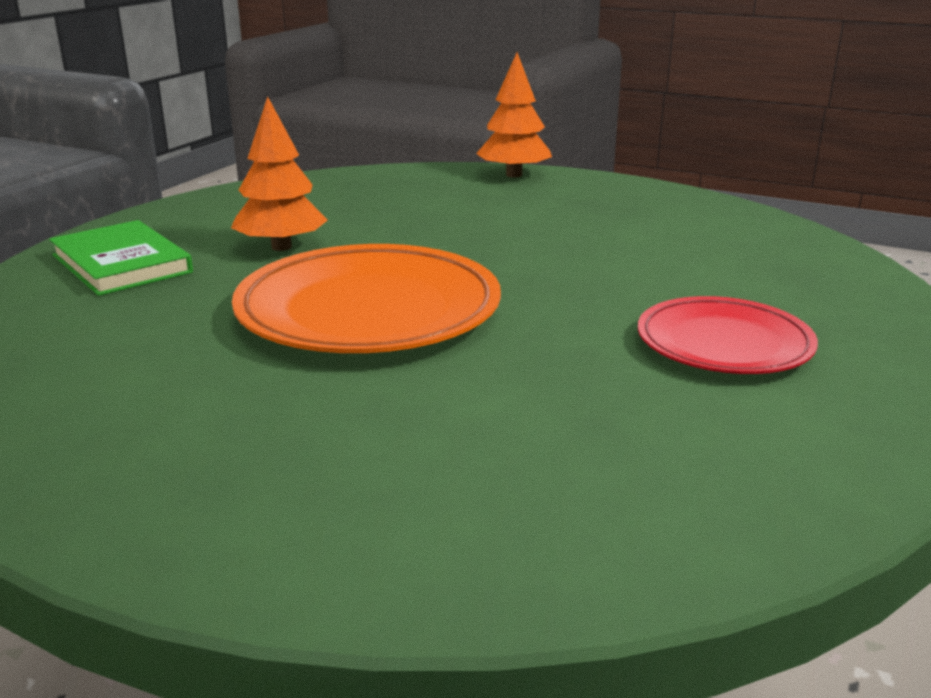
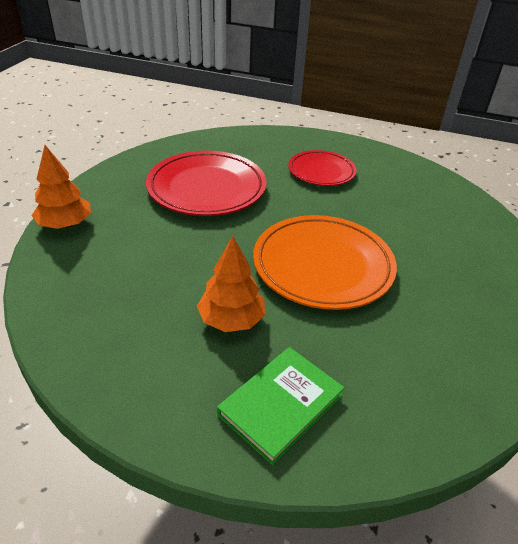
camera: 100 degrees left, 15 degrees up
none -> red plate [146,151,266,216]

